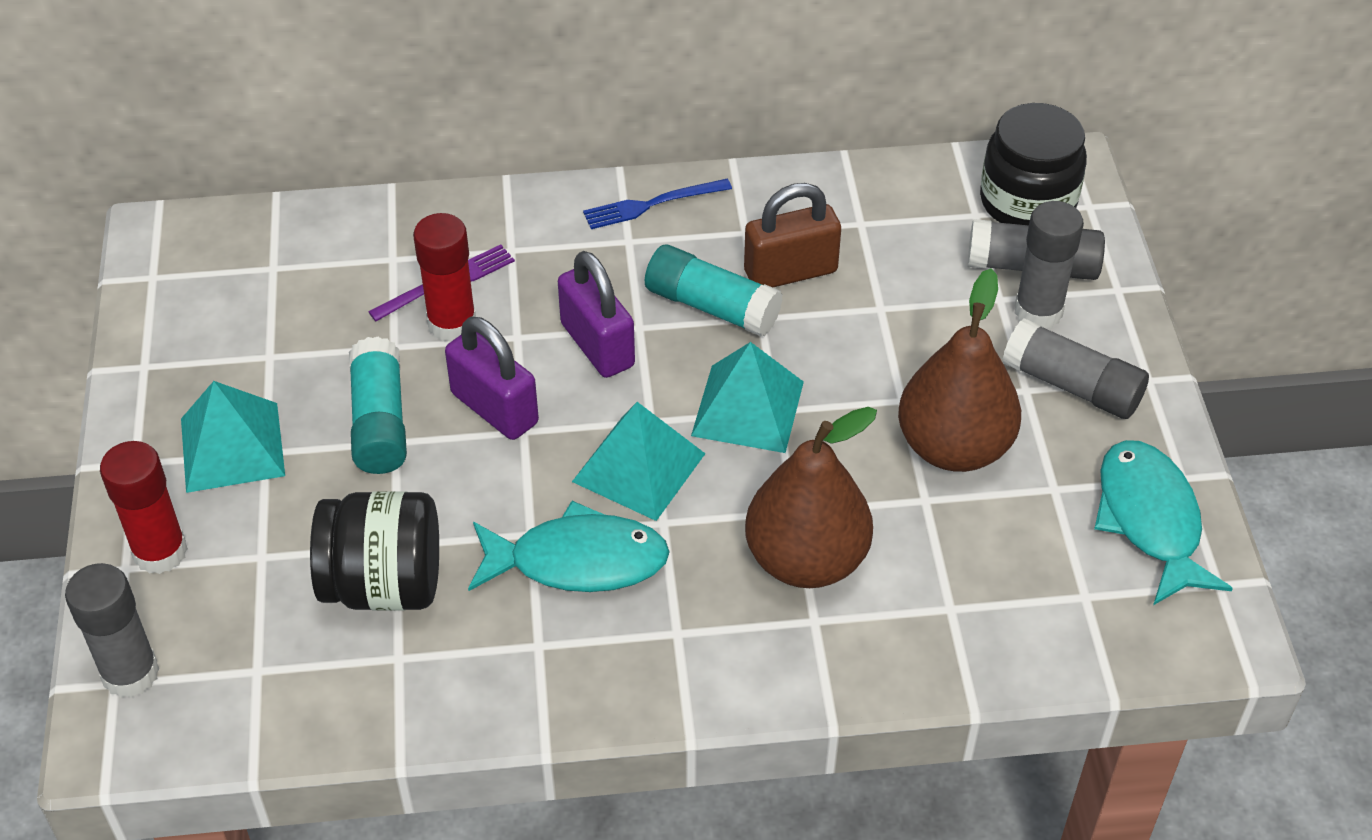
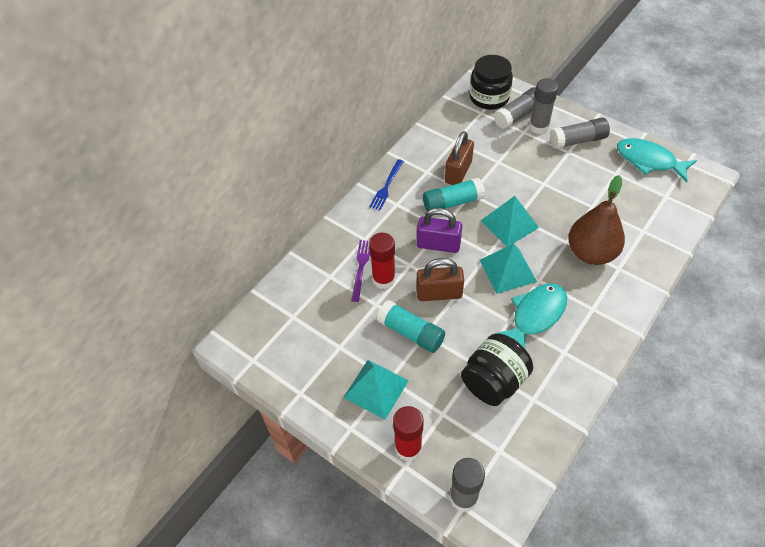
camera: 45 degrees left, 5 degrees up
purple padlock [445,317,539,440] -> brown padlock [416,258,464,301]
brown pear [898,268,1021,472] -> none

